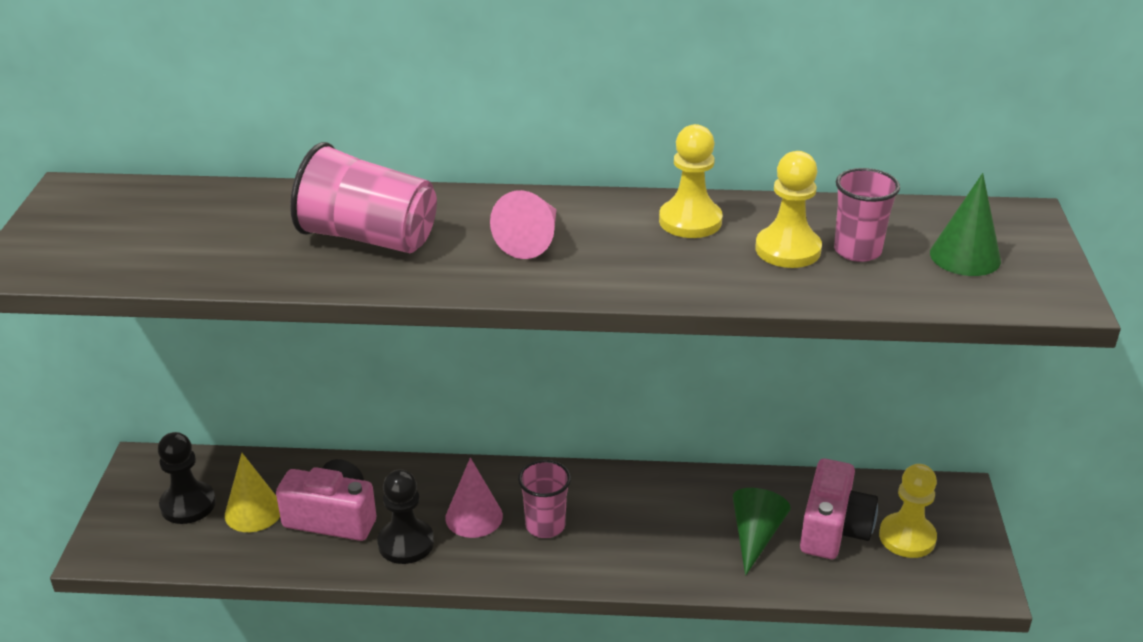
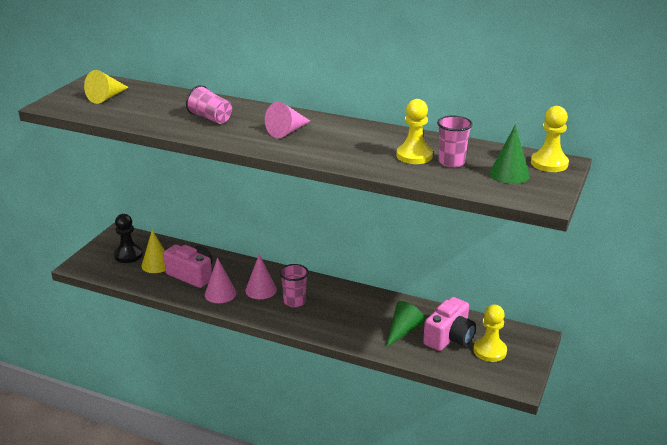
camera: 20 degrees right, 5 degrees down
pink cup [290,142,437,253] -> pink cup [186,85,232,124], size x0.64
black pawn [377,469,434,564] -> pink cone [205,257,236,303]
yellow pawn [659,124,723,238] -> yellow pawn moved to [531,106,569,172]
none -> yellow cone [84,70,129,104]

